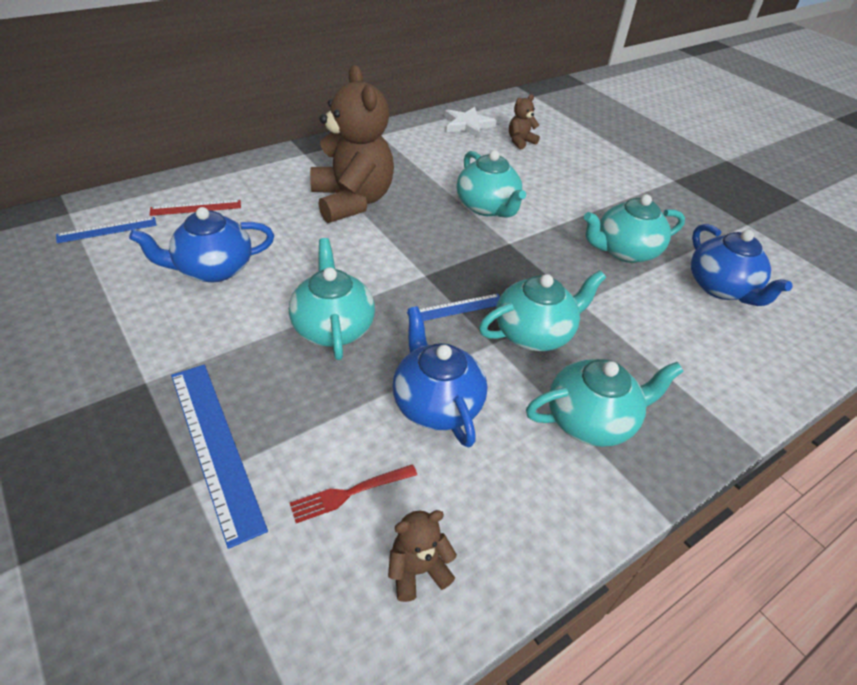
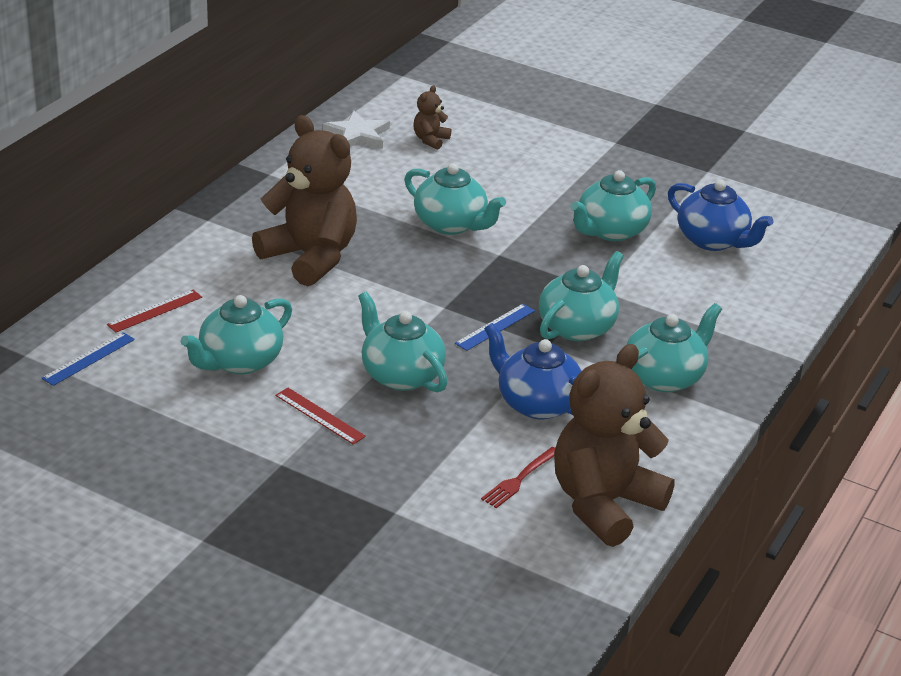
camera: 25 degrees left, 10 degrees down
blue teapot [129,207,274,282] -> turquoise teapot [180,295,292,374]
blue ruler [171,365,268,549] -> none
brown teddy bear [388,510,457,602] -> brown teddy bear [554,344,675,547], size x2.33
none -> red ruler [275,388,366,445]

